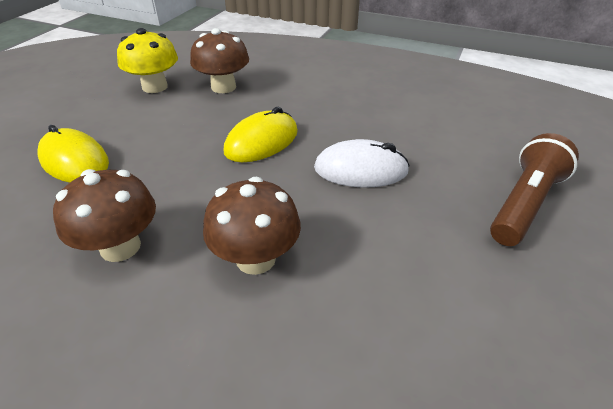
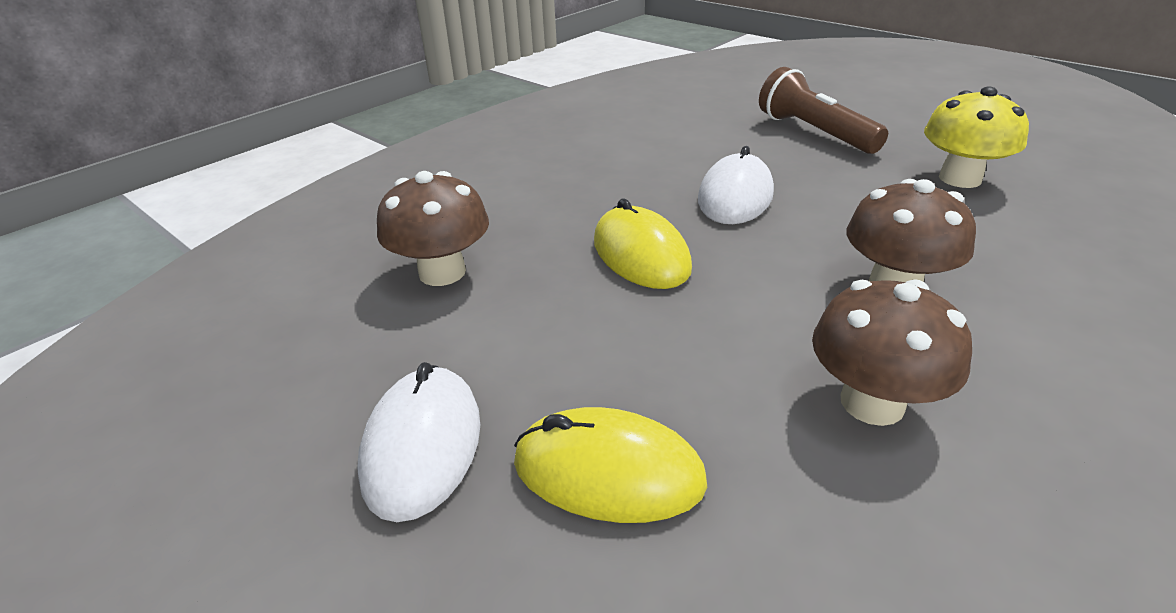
camera: 70 degrees left, 5 degrees down
yellow mouse [37,125,109,183] -> yellow mouse turned 45 degrees clockwise [514,407,707,523]
yellow mushroom [117,28,178,93] -> yellow mushroom moved to [924,87,1029,188]
none -> white mouse [357,362,480,522]

